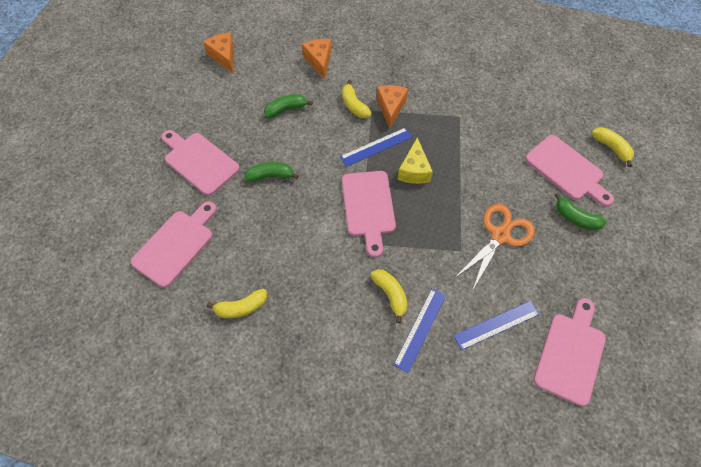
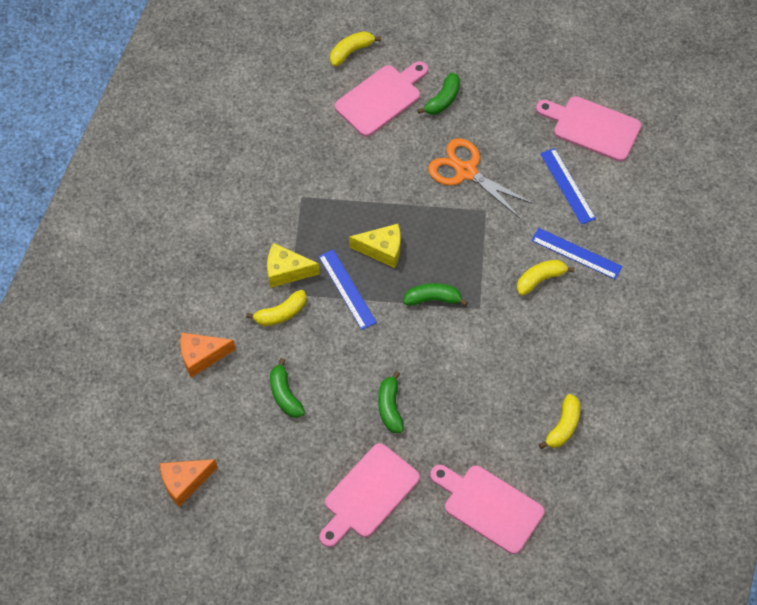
camera: 90 degrees left, 0 degrees up
yellow banana [207,289,267,318] -> yellow banana turned 45 degrees clockwise [539,394,580,449]
pink cutting board [342,171,396,258] -> green banana [403,283,468,306]
orange cheese [377,85,408,129] -> yellow cheese [267,243,320,288]

